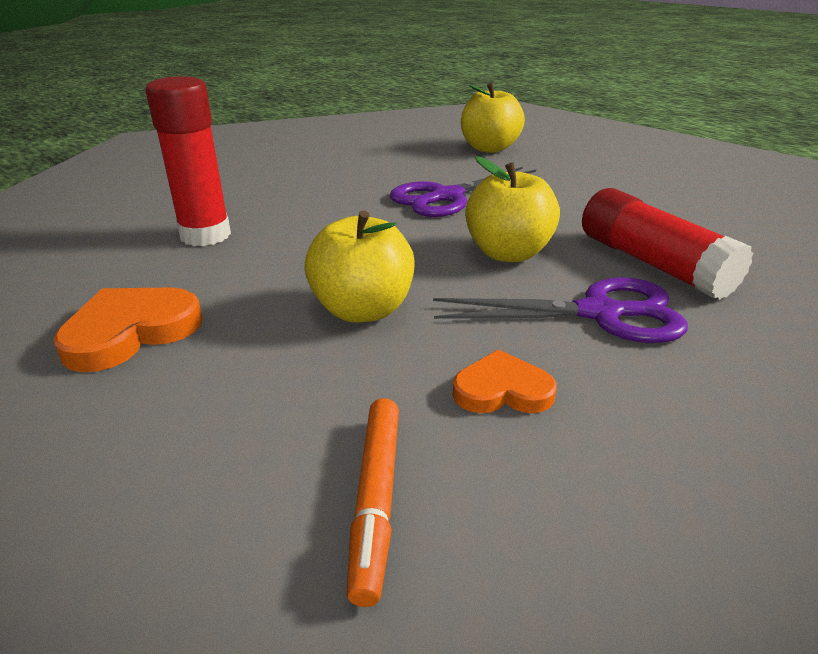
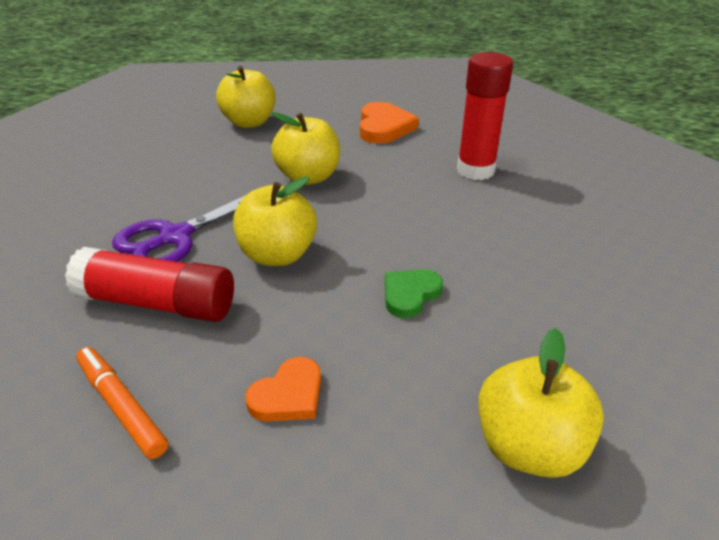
camera: 135 degrees right, 5 degrees up
orange marker [347,398,399,607] -> orange marker moved to [76,347,168,459]
purple scissors [389,167,536,217] -> green heart [385,269,443,318]
orange heart [453,349,557,413] -> orange heart moved to [245,357,321,422]
none -> yellow apple [216,66,276,128]

